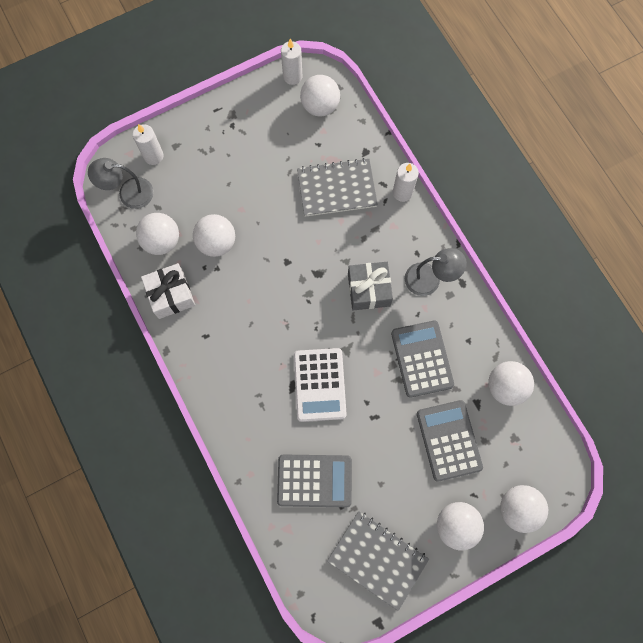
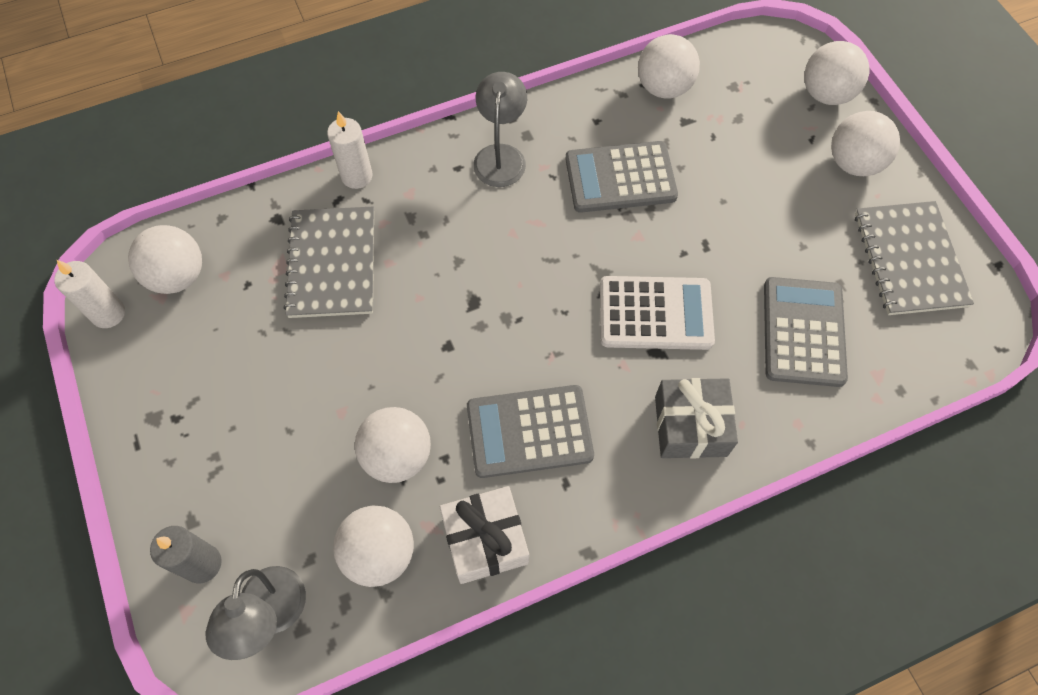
camera: 85 degrees left, 10 degrees down
white candle [133,124,164,165] -> grey candle [150,526,222,583]
grey notebook [327,511,429,611] -> grey notebook turned 45 degrees counterclockwise [855,201,974,315]
grey gift [348,262,393,310] -> grey gift moved to [655,378,738,458]
grey calculator [417,400,483,482] -> grey calculator moved to [467,385,594,478]

